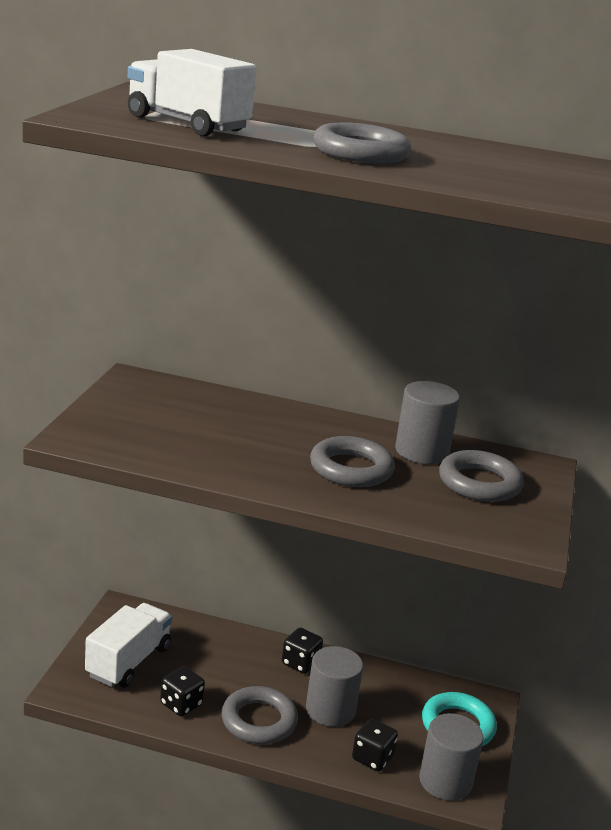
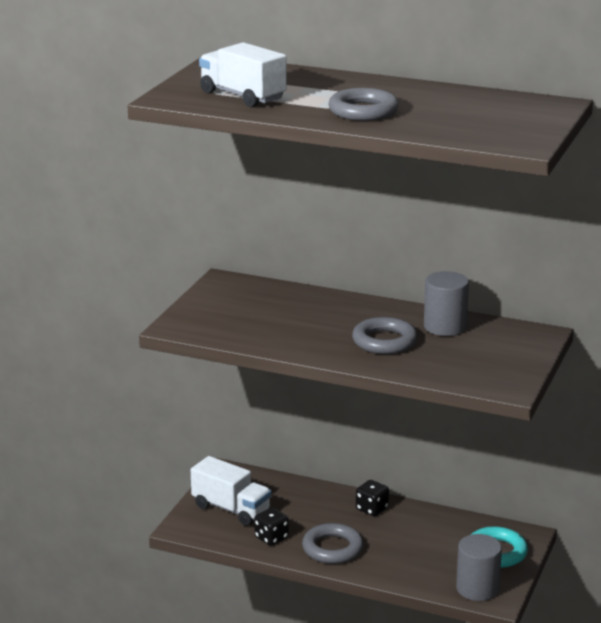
camera: 10 degrees right, 0 degrees up
white truck [85,603,172,688] -> white truck turned 90 degrees clockwise [191,456,271,526]
grey cylinder [306,646,363,727] -> none
black dice [352,719,398,772] -> none
grey ring [439,450,524,502] -> none

